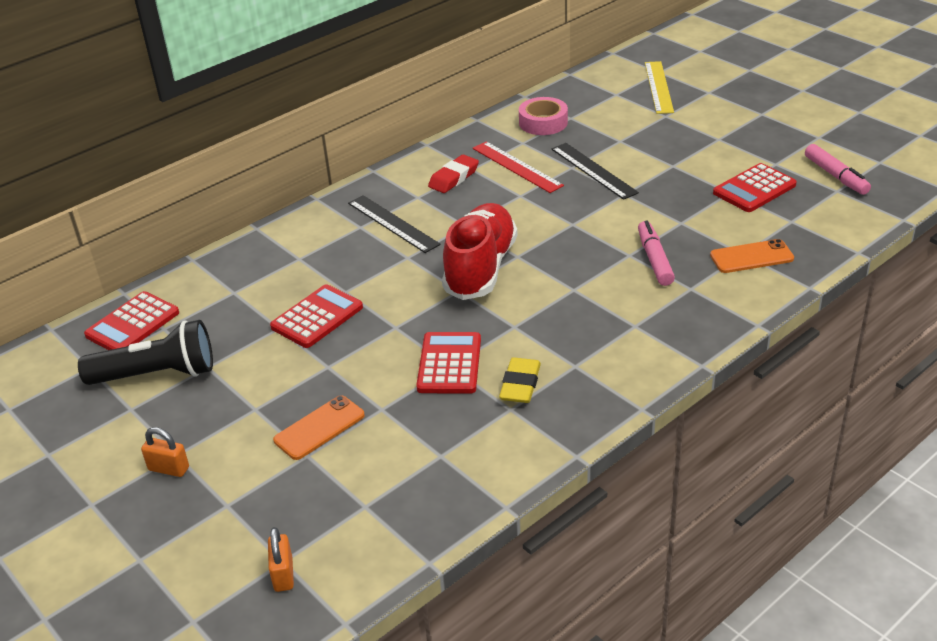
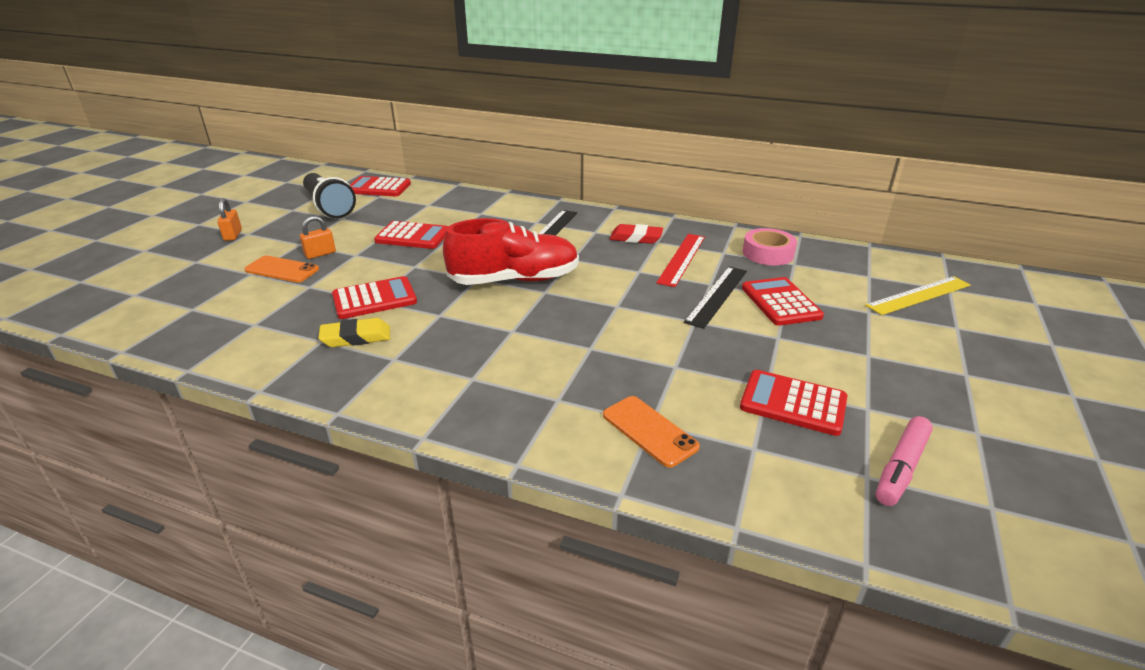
camera: 60 degrees right, 5 degrees down
orange padlock [268,527,294,592] -> orange padlock moved to [300,216,336,259]
pink marker [638,220,675,286] -> none
none -> red calculator [742,277,824,326]

